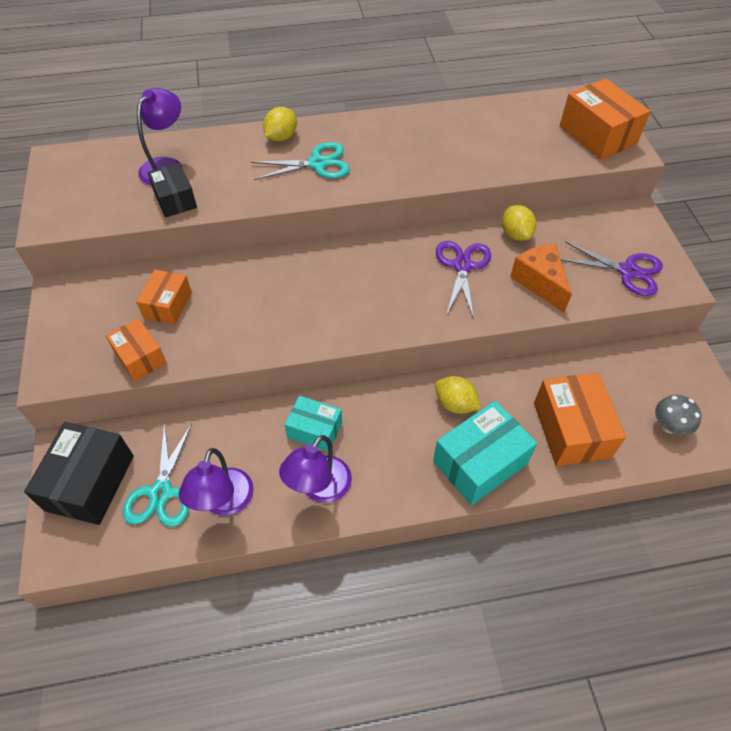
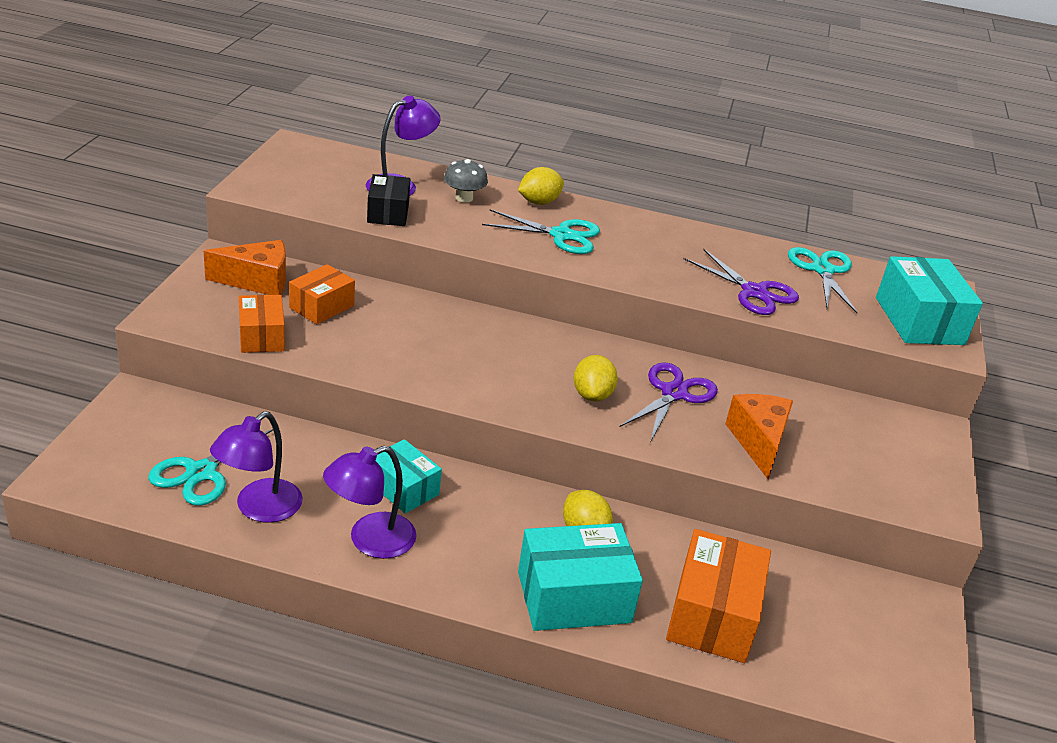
camera: 20 degrees right, 20 degrees down
black box [24,422,134,525] -> none
yellow lemon [502,205,536,241] -> yellow lemon moved to [574,355,618,401]
orange box [560,79,651,160] -> turquoise box [876,256,983,345]
purple scissors [561,241,663,296] -> purple scissors moved to [684,249,799,315]
grey mushroom [655,395,702,435] -> grey mushroom moved to [444,159,488,203]
none -> orange cheese [204,240,286,295]
none -> turquoise scissors [788,247,858,313]

